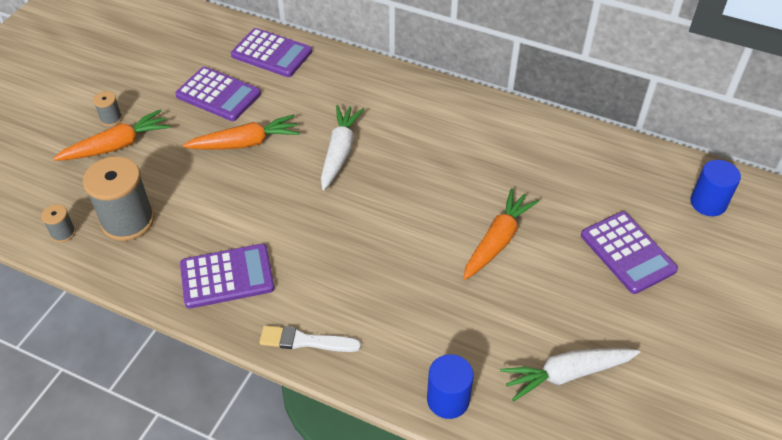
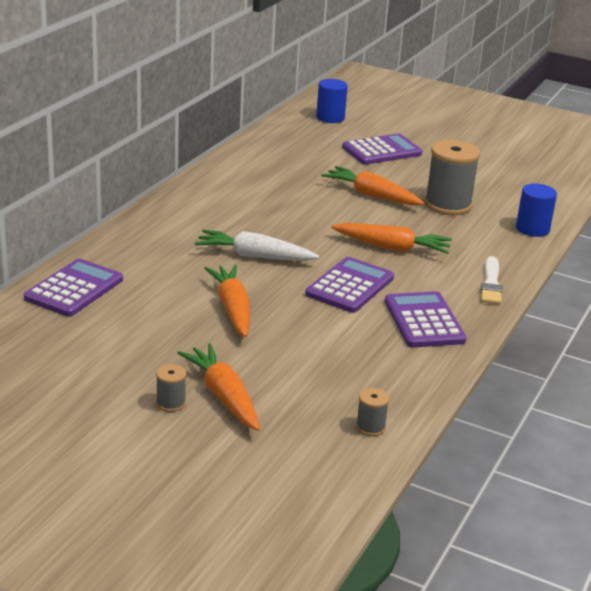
camera: 90 degrees left, 20 degrees down
grey spool [83,156,155,241] -> grey spool moved to [425,140,480,215]
purple calculator [175,67,261,121] -> purple calculator moved to [305,257,394,313]
white carrot [500,348,640,401] -> none
none -> orange carrot [331,223,452,254]

